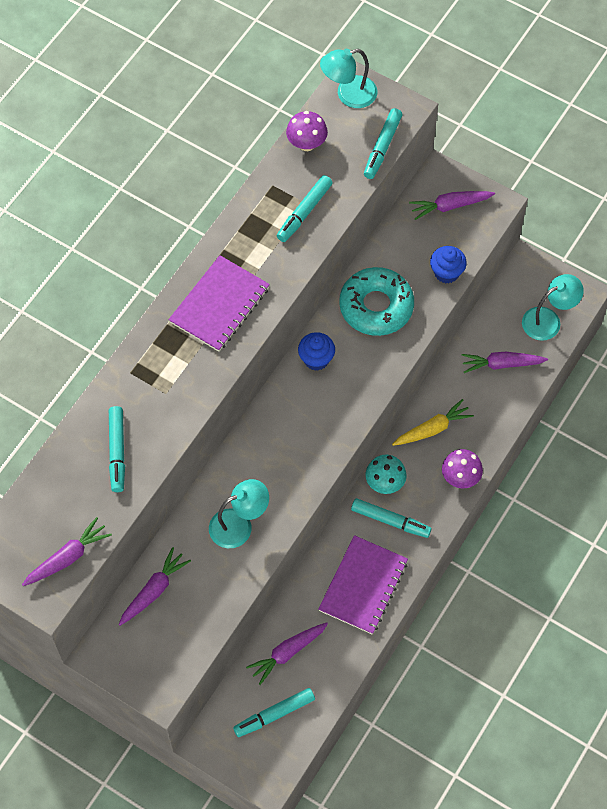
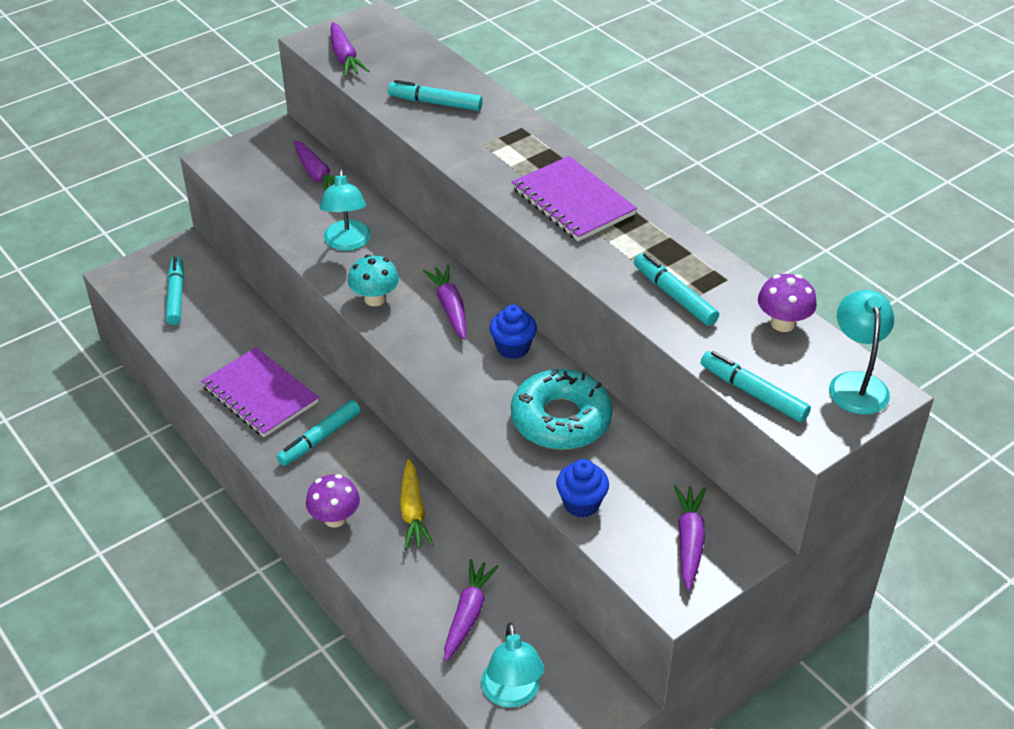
camera: 110 degrees right, 20 degrees down
purple carrot [246,623,328,685] -> purple carrot moved to [423,265,466,340]
turquoise mushroom [365,455,407,494] -> turquoise mushroom moved to [348,255,399,307]

